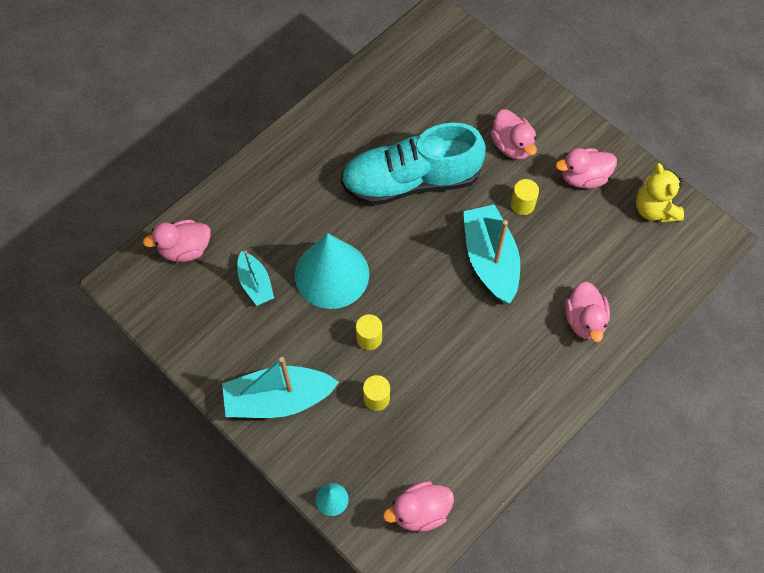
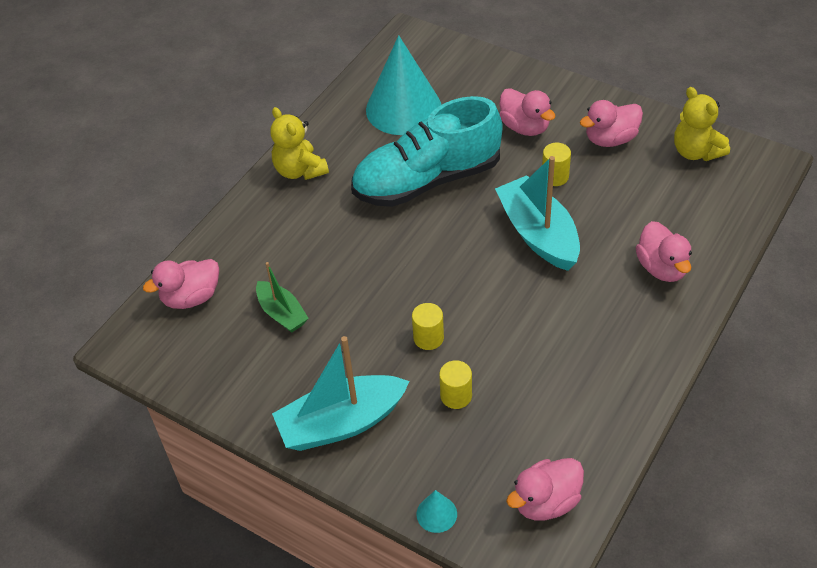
camera: 10 degrees left, 15 degrees down
turquoise boat [237,251,274,306] -> green boat [256,262,309,333]
turquoise cone [295,233,369,309] -> turquoise cone moved to [366,35,441,135]
none -> yellow teddy bear [270,107,329,180]

